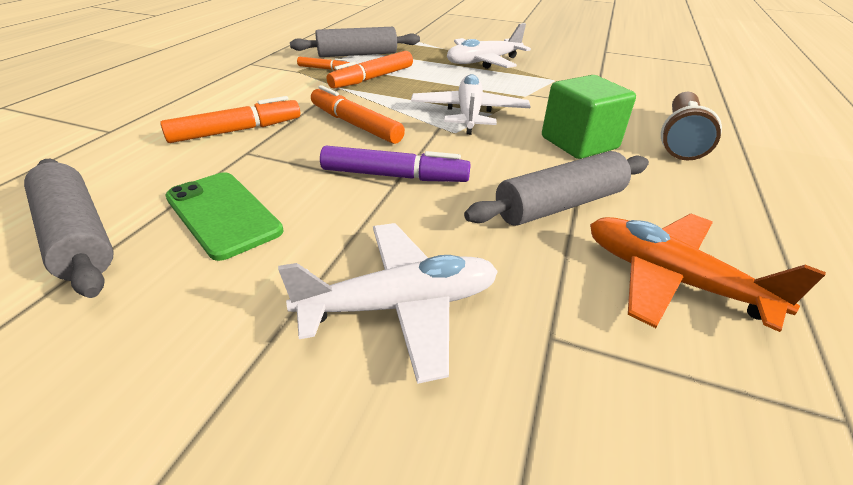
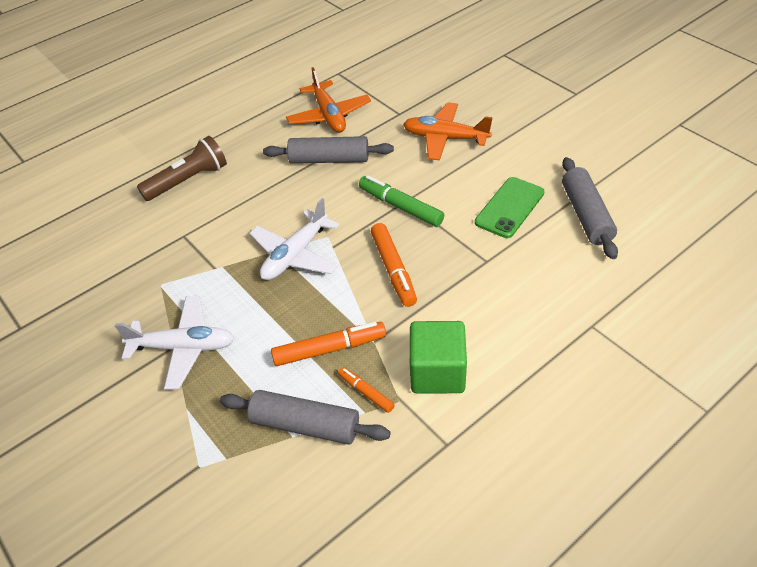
camera: 145 degrees left, 10 degrees up
orange marker [160,96,300,143] -> none
green phone [166,172,283,261] -> green phone turned 45 degrees clockwise [475,177,544,238]
white plane [278,223,498,384] -> orange plane [403,102,493,161]
purple marker [320,146,471,182] -> green marker [359,175,444,227]
green cube [542,75,636,159] -> green cube moved to [410,321,467,393]

